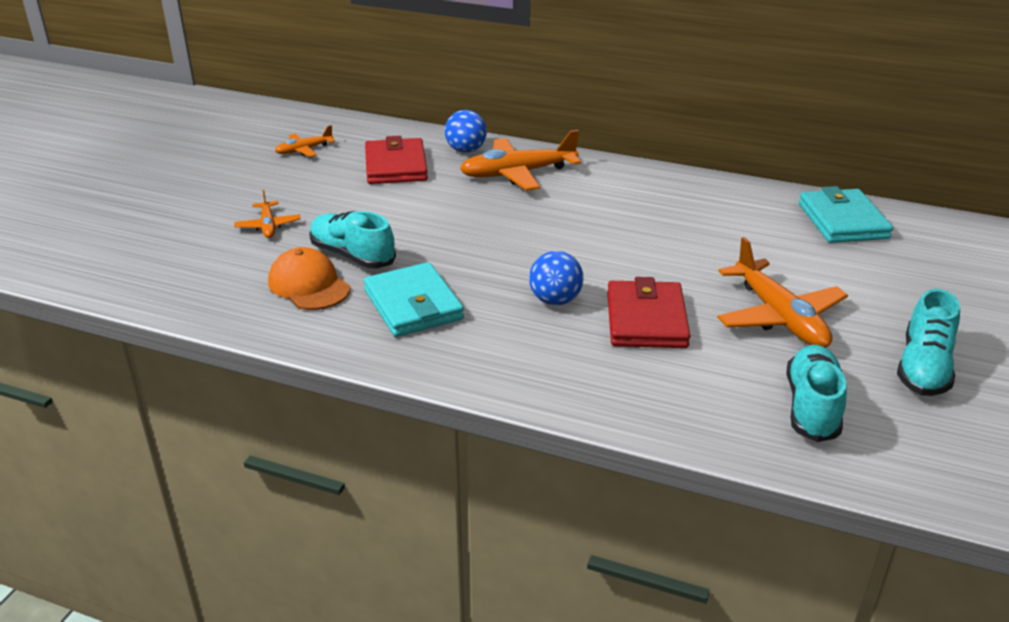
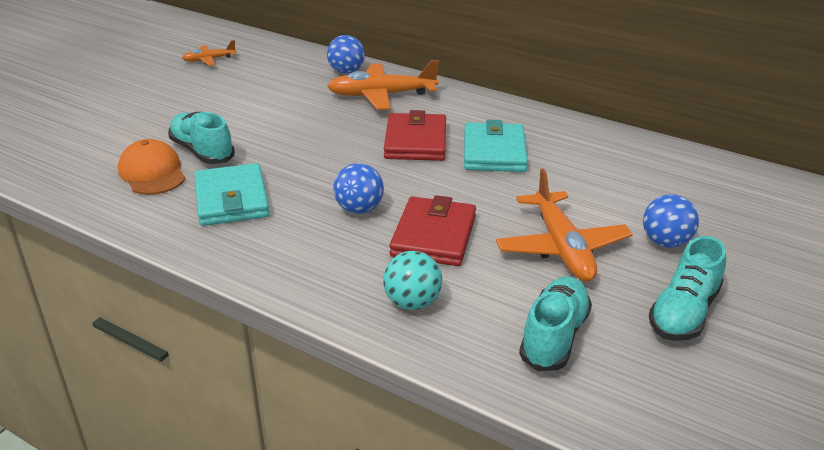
camera: 10 degrees right, 0 degrees up
orange plane [234,190,301,238] -> none
red wallet [365,136,428,184] -> red wallet moved to [384,110,446,161]
turquoise wallet [799,186,893,243] -> turquoise wallet moved to [464,120,528,172]
none -> turquoise ball [383,251,442,310]
none -> blue ball [643,194,699,248]

